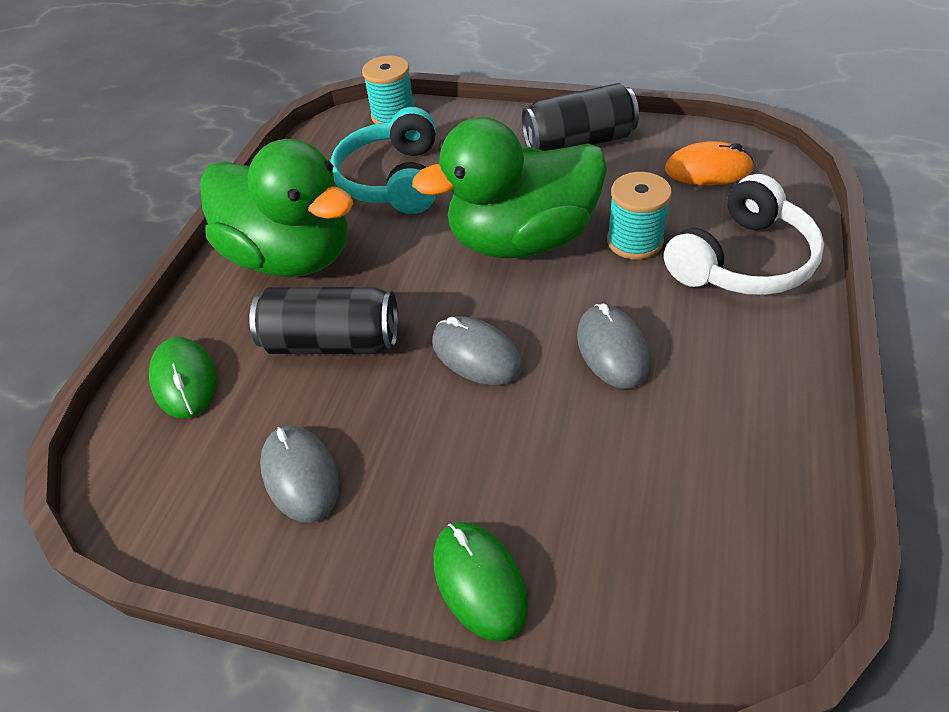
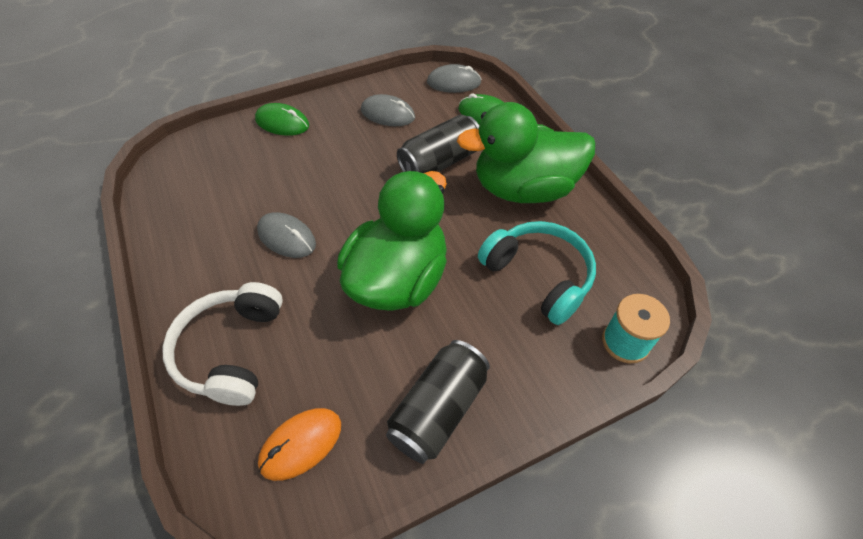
camera: 135 degrees right, 5 degrees up
grey mouse [432,316,522,385] -> grey mouse moved to [427,64,482,93]
turquoise spool [607,172,672,260] -> none

